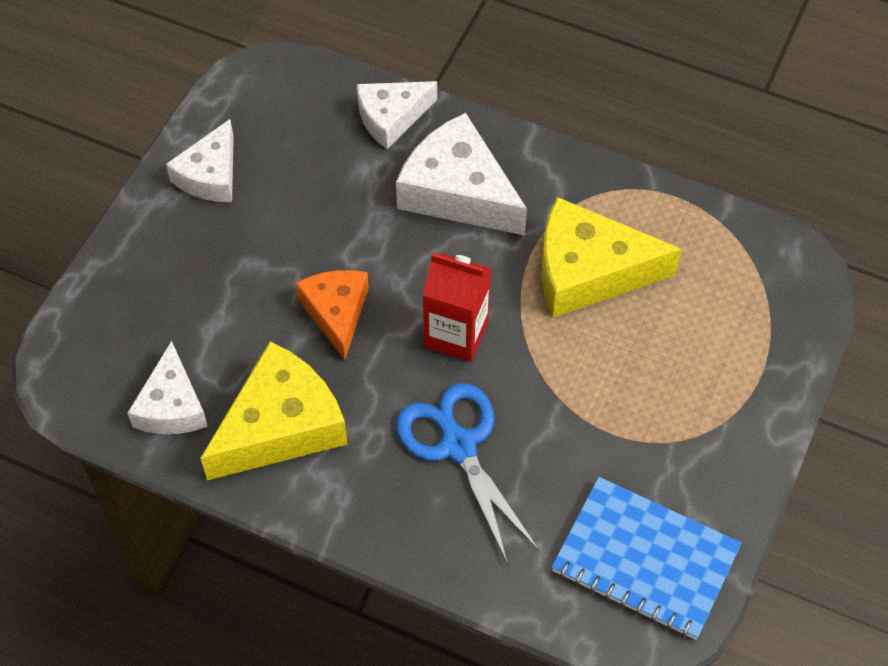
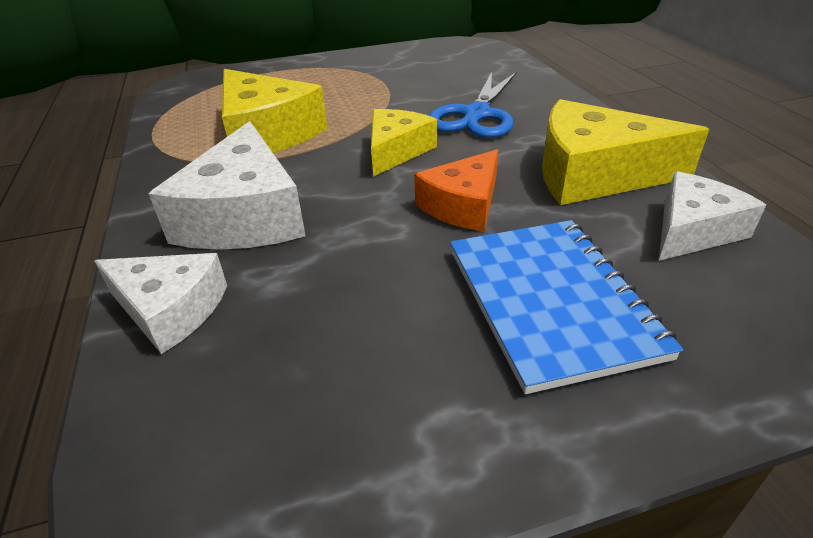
camera: 130 degrees left, 20 degrees down
white cheese [166,119,234,202] -> none
red carton [423,253,491,362] -> yellow cheese [371,109,437,177]
blue notebook [552,477,742,640] -> blue notebook moved to [450,220,683,394]

